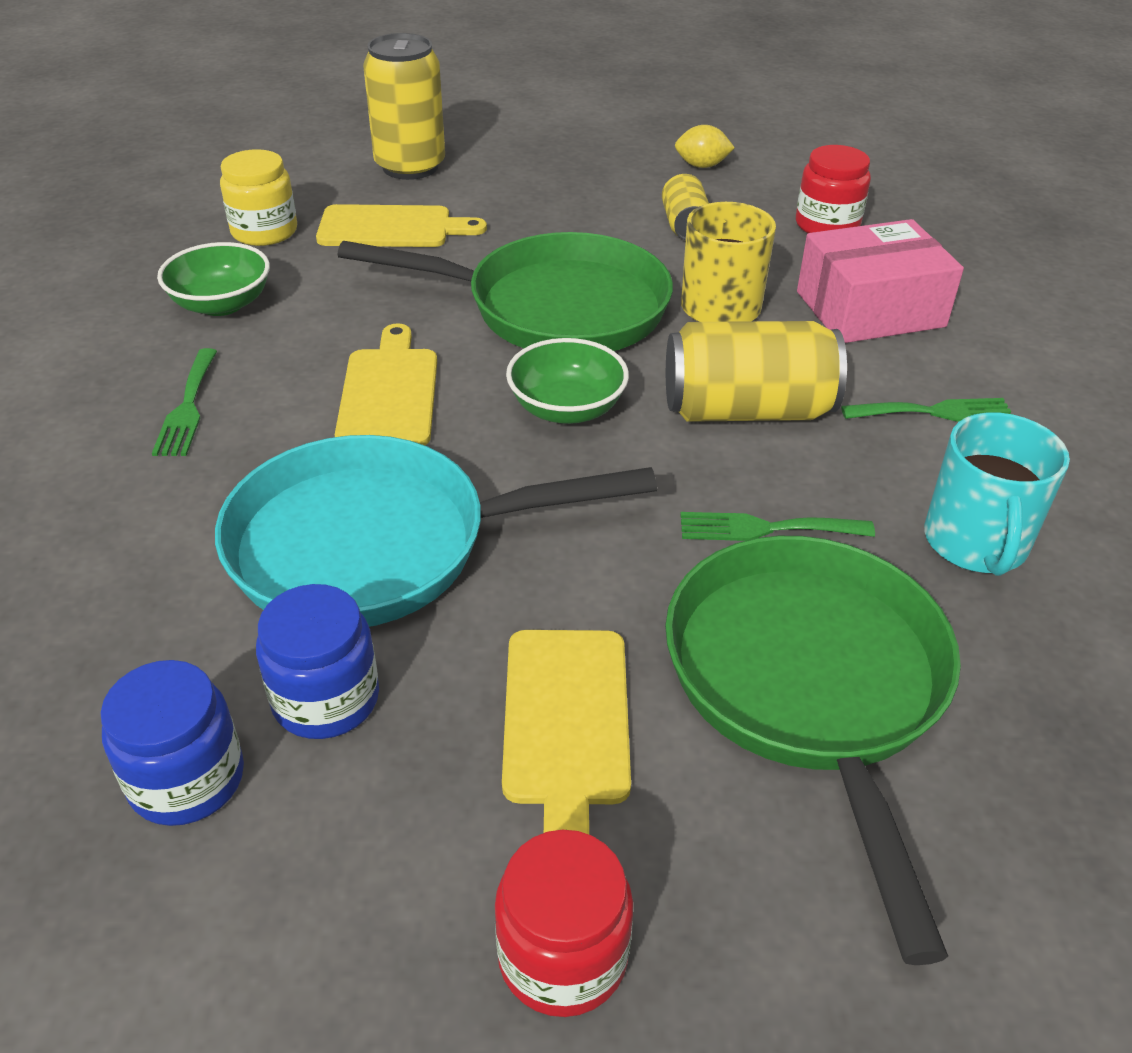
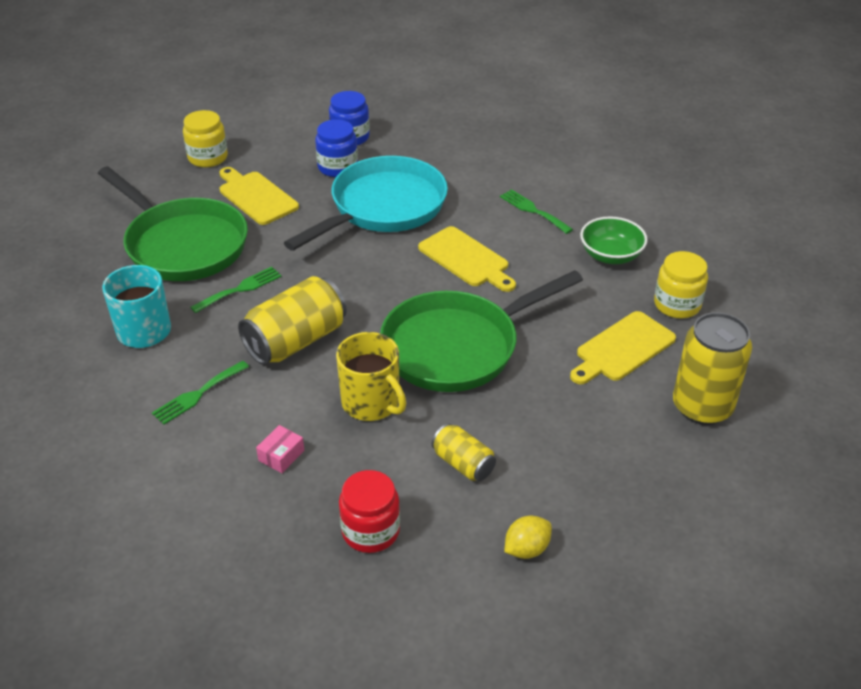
camera: 140 degrees right, 0 degrees up
red jar [495,830,633,1017] -> yellow jar [183,110,228,167]
green bowl [506,338,629,424] -> none
pink box [797,219,964,343] -> pink box [256,425,304,473], size x0.41

